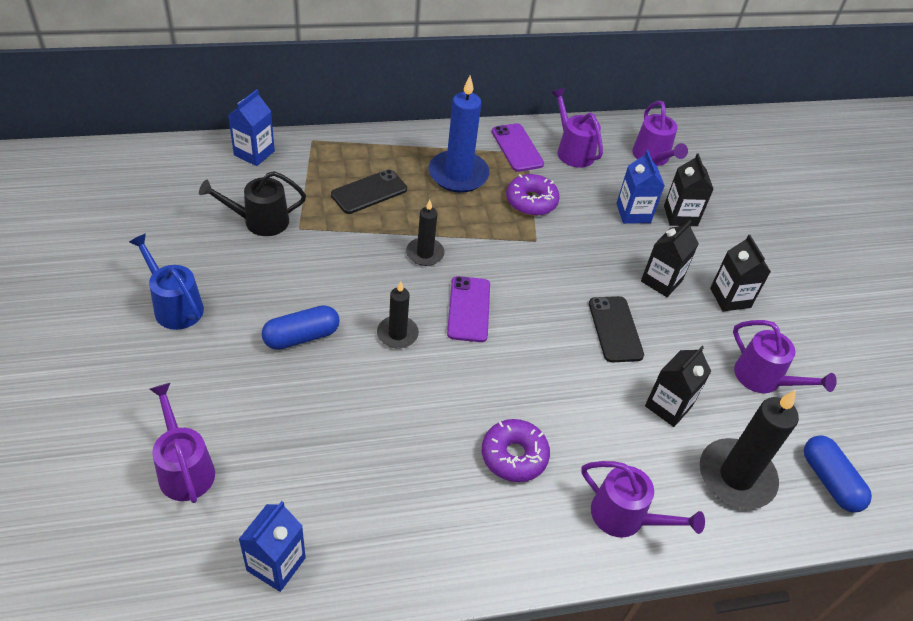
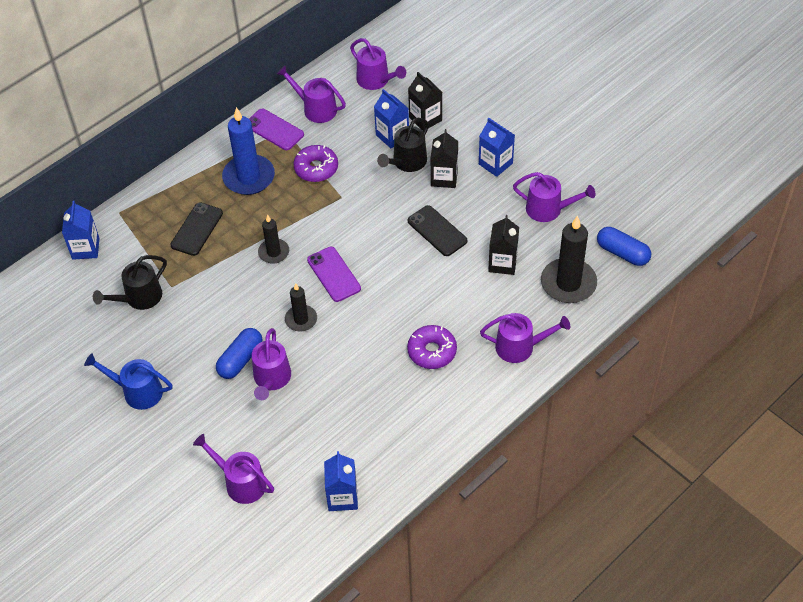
camera: 25 degrees left, 5 degrees up
black carton [710,235,771,311] -> blue carton [479,118,515,177]
none -> purple watering can [252,328,291,400]
none -> black watering can [377,118,429,172]

